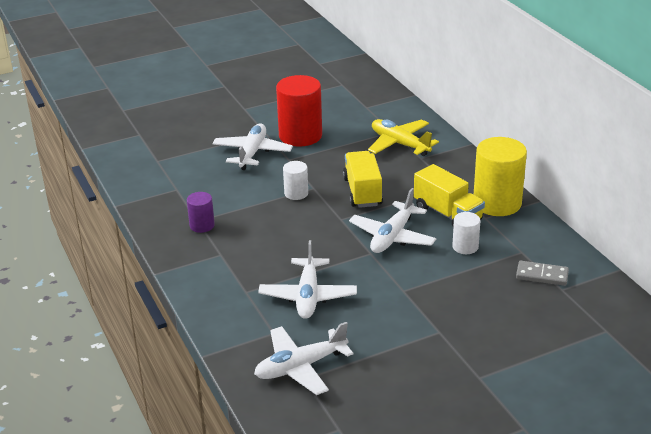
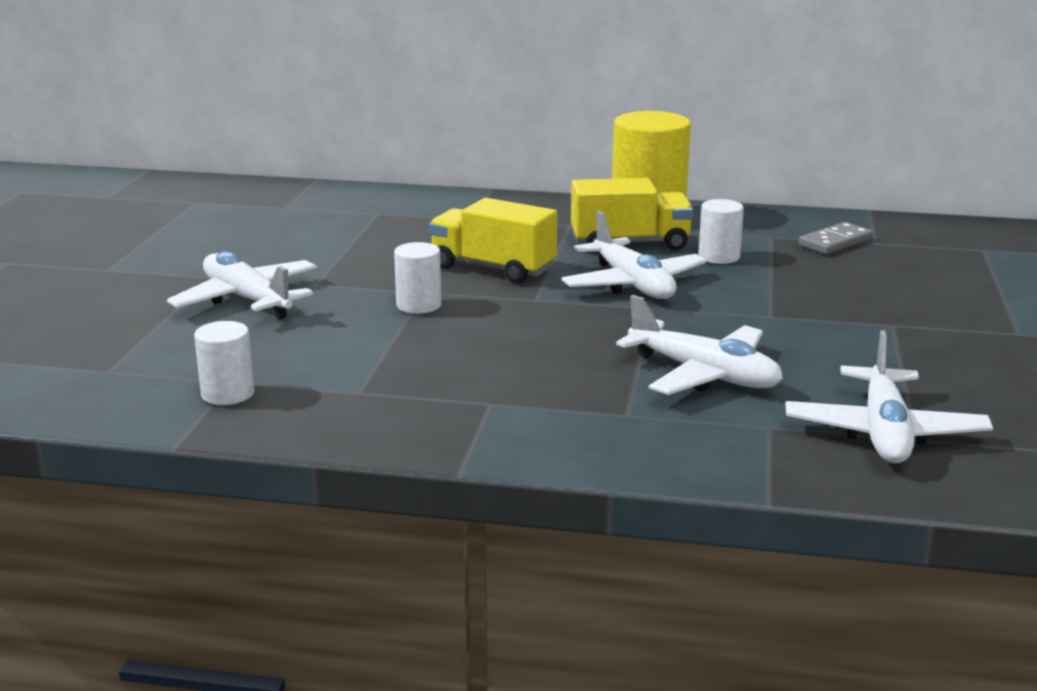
camera: 55 degrees left, 10 degrees down
purple cylinder [187,192,215,233] -> none
red cylinder [276,75,322,147] -> none
yellow plane [368,119,439,156] -> none
none -> white cylinder [194,321,254,405]

